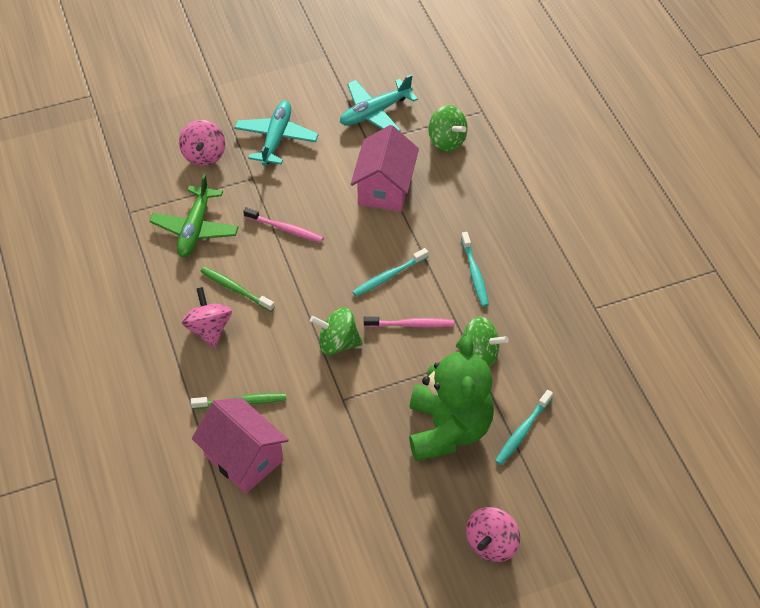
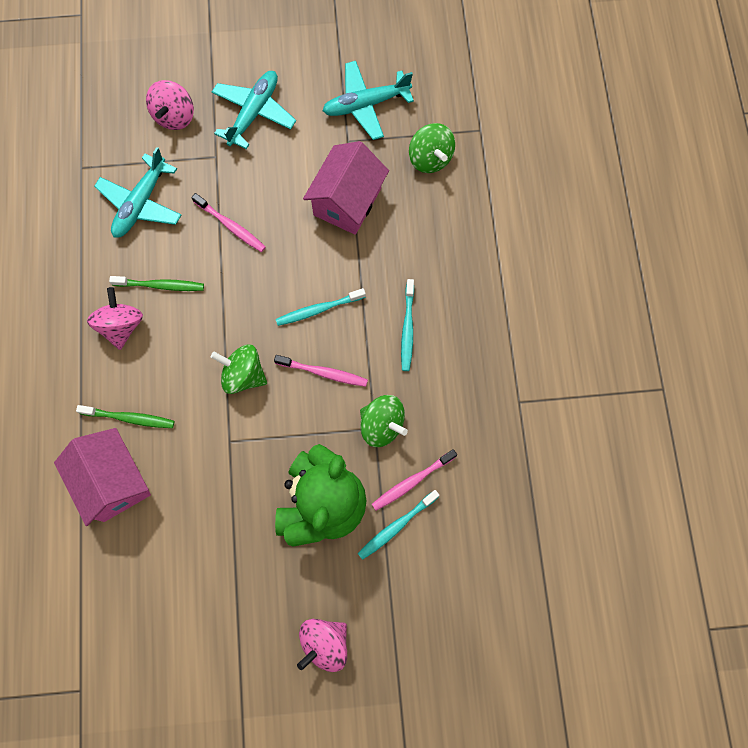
camera: 15 degrees right, 20 degrees up
green plane [149,174,239,257] -> turquoise plane [94,147,181,238]
green toothbrush [200,267,275,311] -> green toothbrush turned 135 degrees clockwise [109,276,204,291]
none -> pink toothbrush [372,449,457,511]

